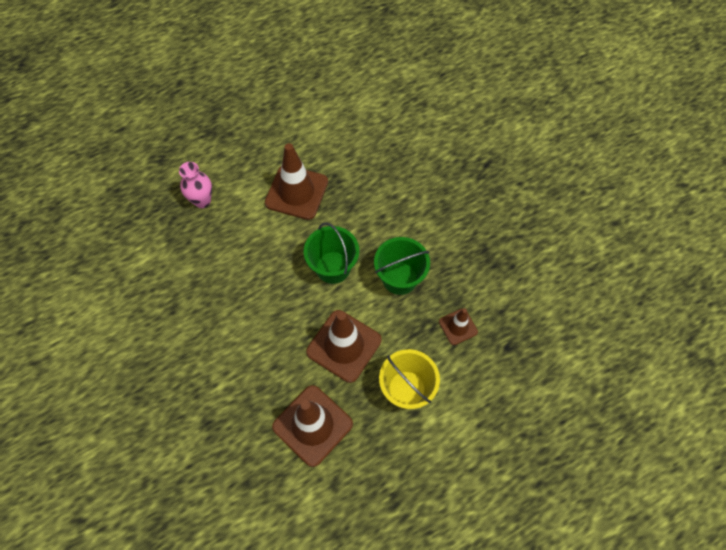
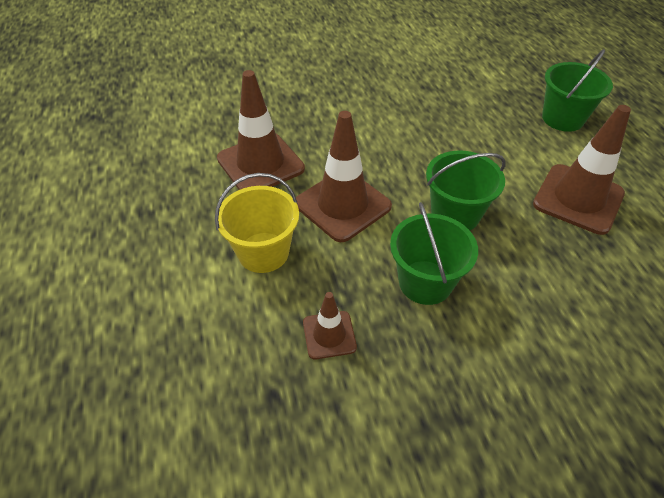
camera: 105 degrees right, 15 degrees down
pink vase [179,162,212,208] -> green bucket [542,49,613,132]

